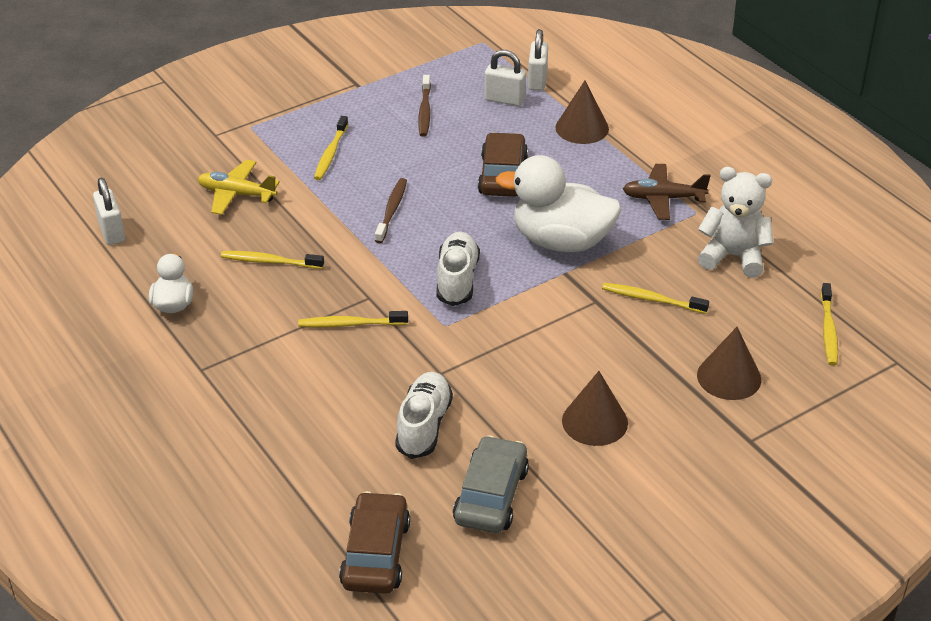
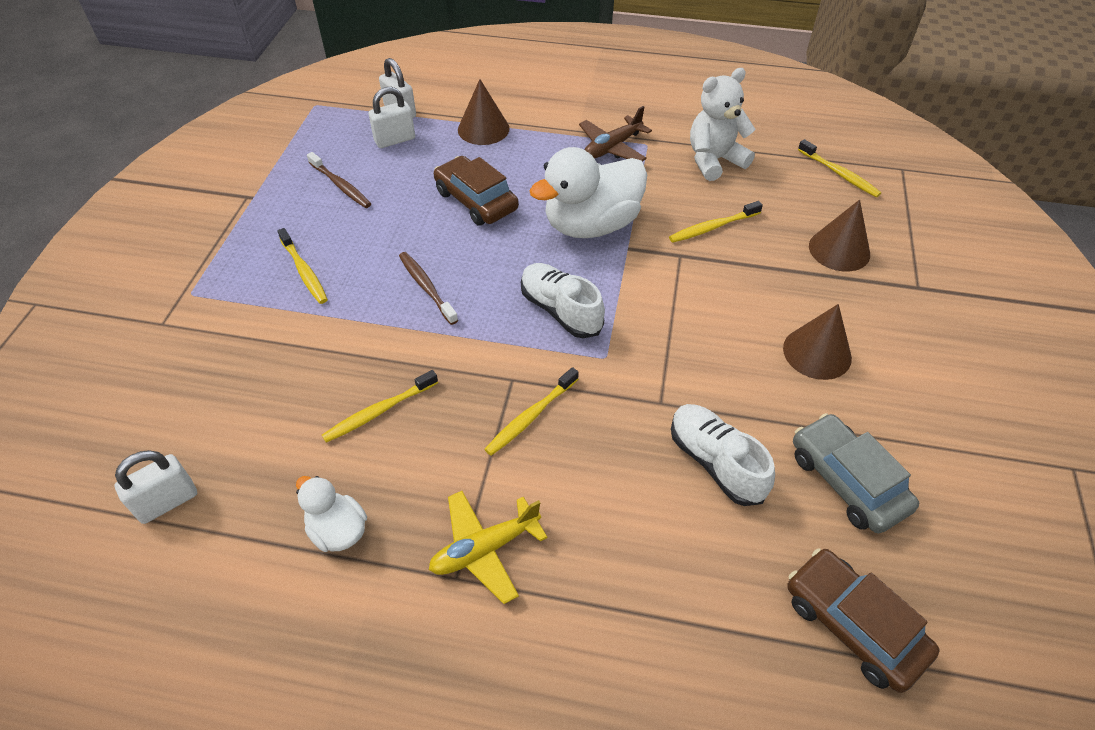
camera: 45 degrees left, 10 degrees up
white padlock [93,178,125,245] -> white padlock turned 60 degrees counterclockwise [115,450,197,524]
yellow plane [198,160,280,215] -> yellow plane moved to [429,491,548,604]

